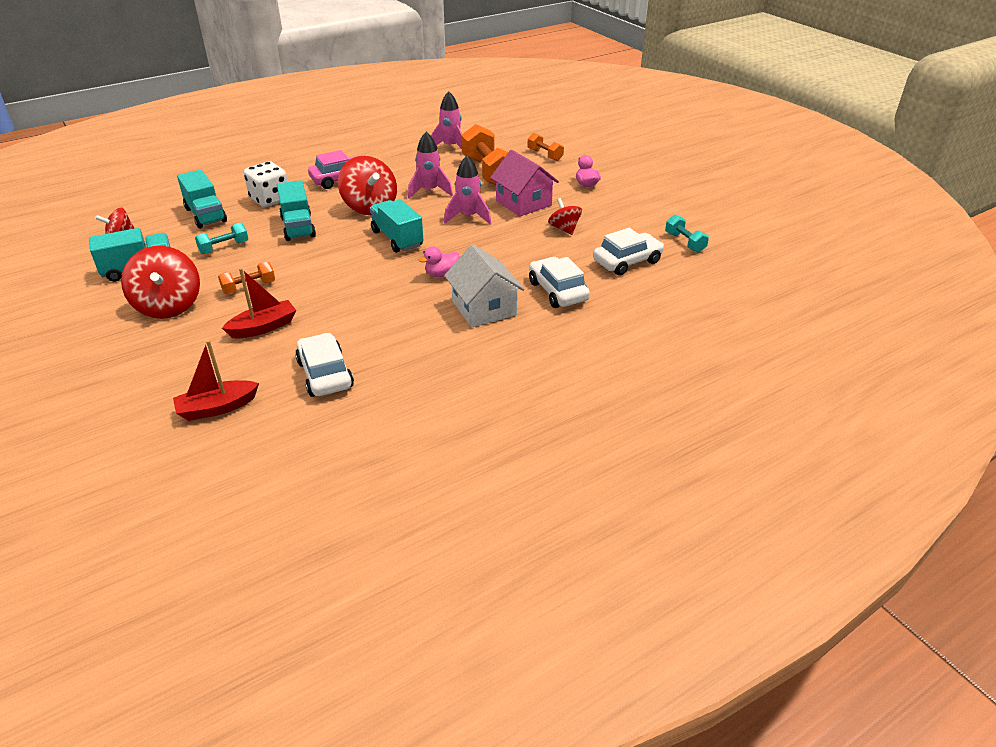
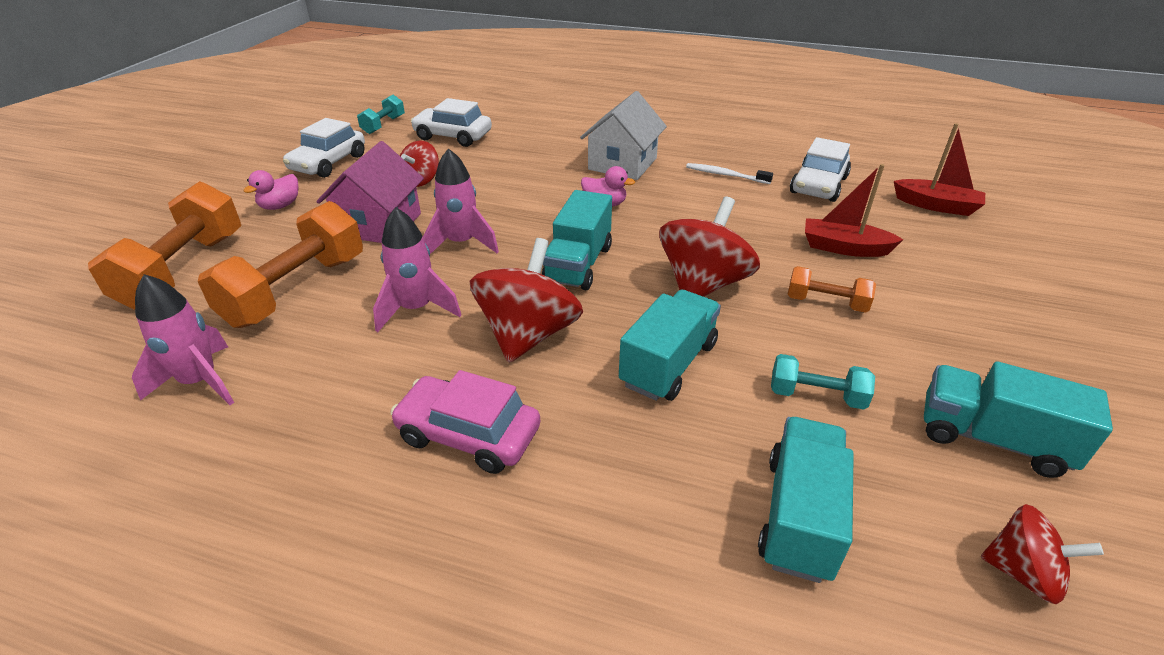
camera: 130 degrees left, 0 degrees up
red spinning top [121,246,200,319] -> red spinning top moved to [659,197,760,297]
white dice [244,161,288,207] -> none
orange dumbbell [528,133,564,161] -> orange dumbbell [88,181,241,310], size x1.96
white car [529,257,590,308] -> white car moved to [283,118,365,178]
none -> white toothbrush [686,163,773,184]

